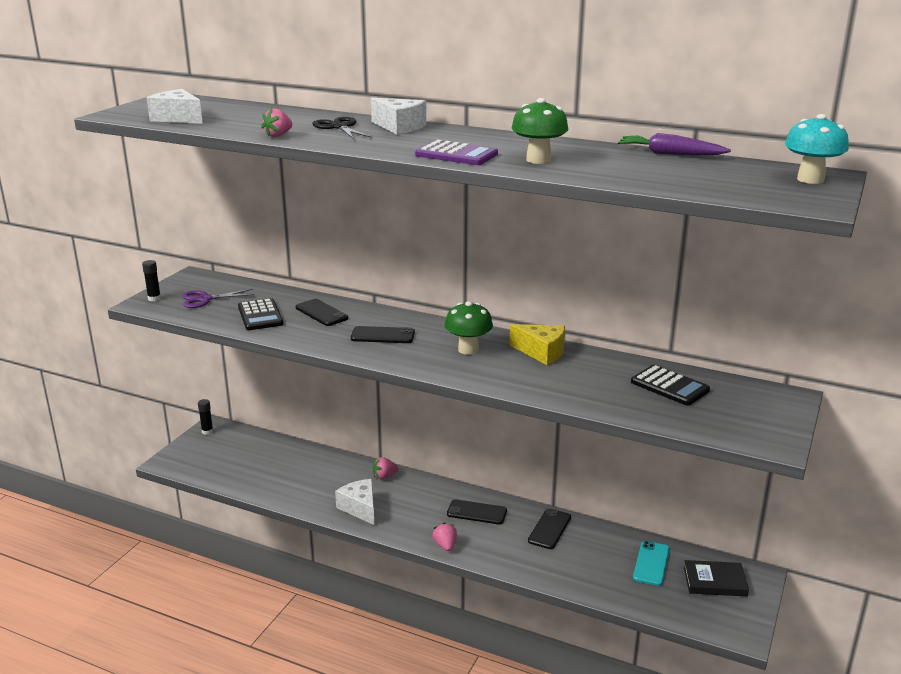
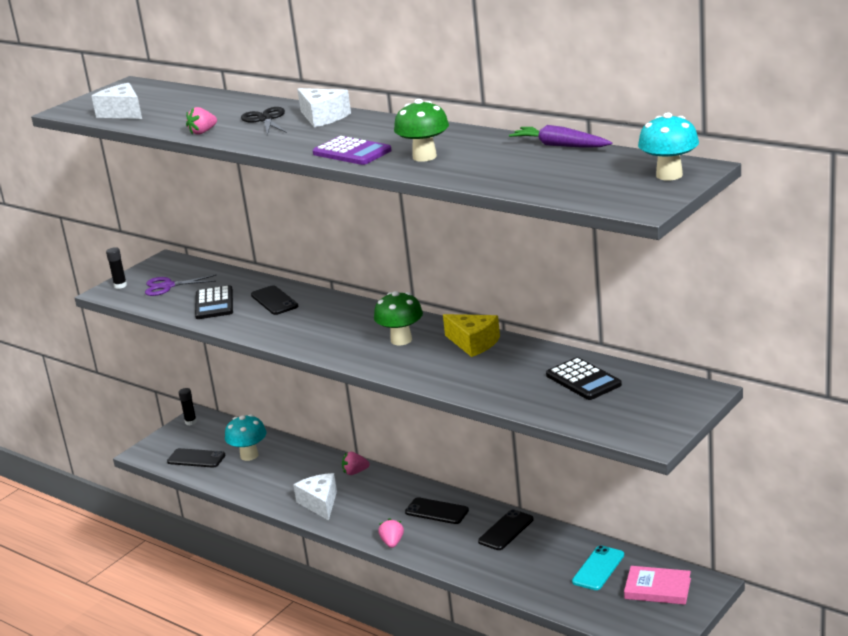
camera: 15 degrees right, 0 degrees up
black phone [351,326,415,343] -> black phone moved to [167,448,225,468]
black book [684,560,749,596] -> pink book [624,566,691,605]
none -> turquoise mushroom [225,414,266,461]

